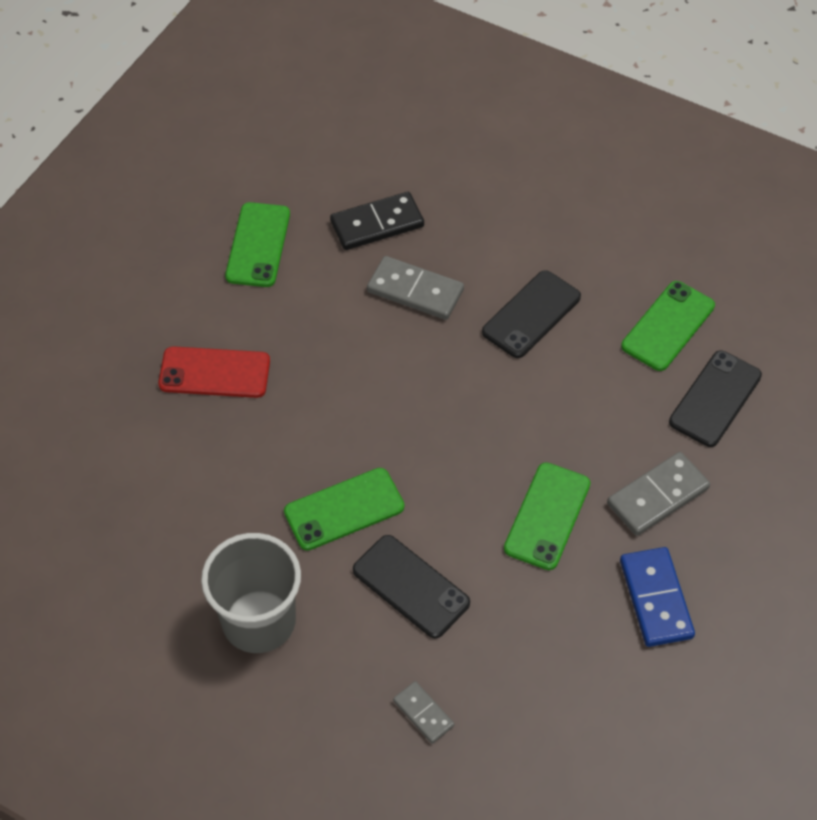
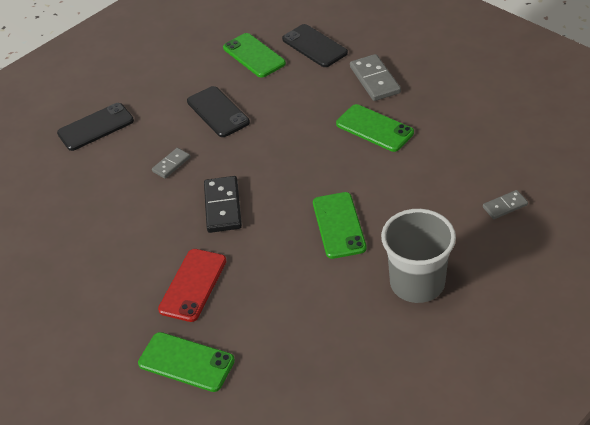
camera: 70 degrees left, 10 degrees down
green phone [225,202,290,287] -> green phone moved to [138,332,235,392]
black domino [330,192,424,250] -> black domino moved to [204,176,242,233]
black phone [353,535,470,638] -> black phone moved to [57,103,134,151]
grey domino [367,256,464,320] -> grey domino [152,148,191,179], size x0.58
blue domino [620,547,695,647] -> none

